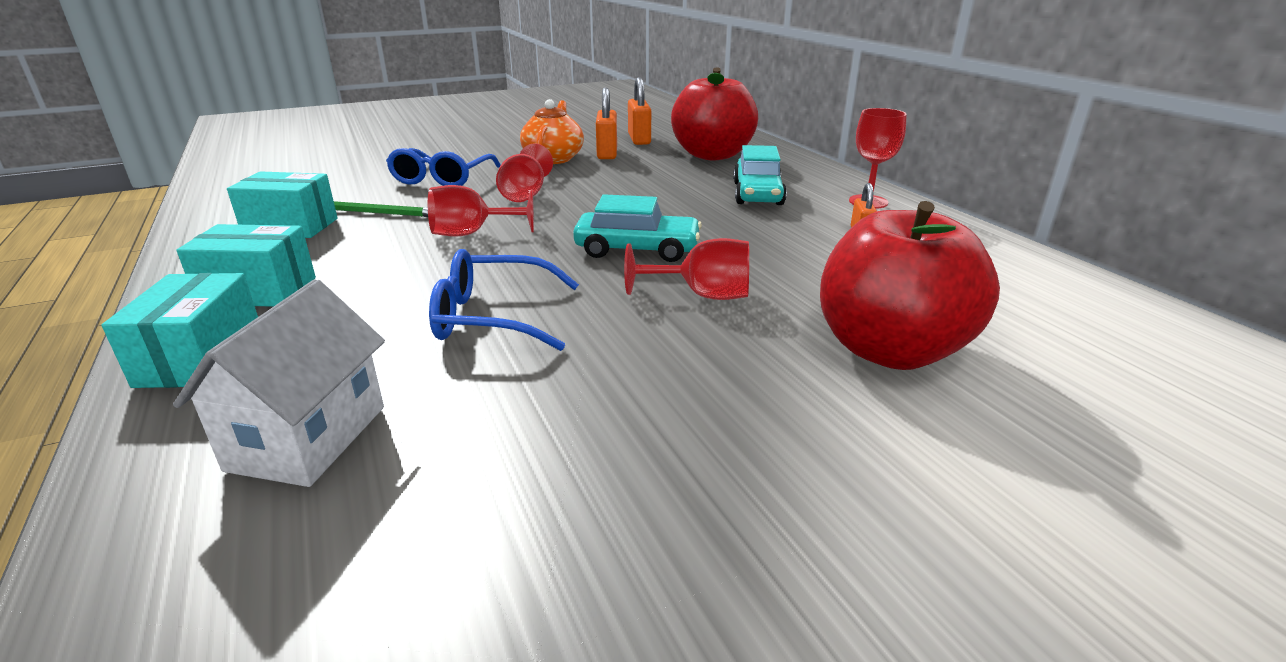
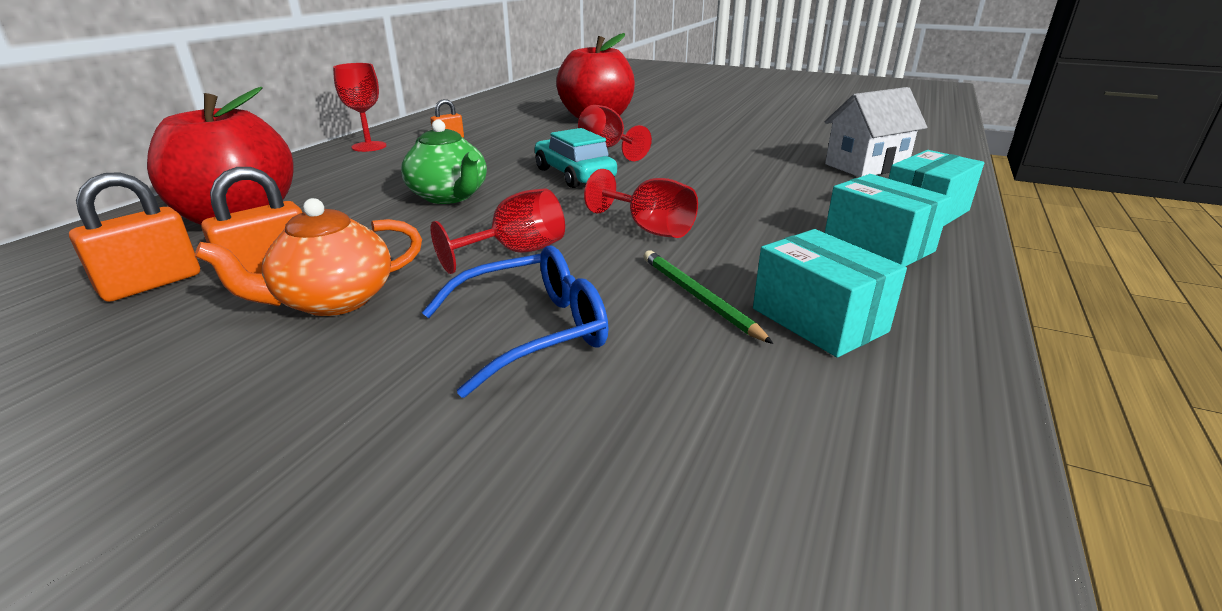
camera: 130 degrees left, 0 degrees up
blue glasses [429,249,579,351] -> none
turquoise car [733,145,787,205] -> none
none -> green teapot [401,120,487,204]

